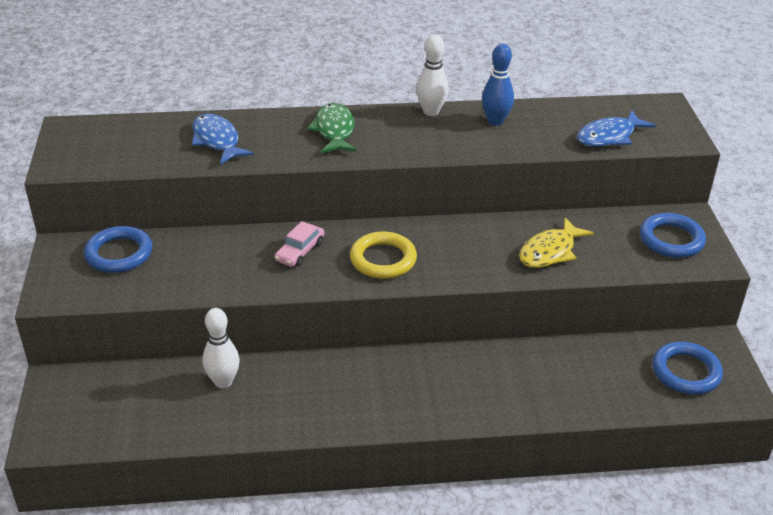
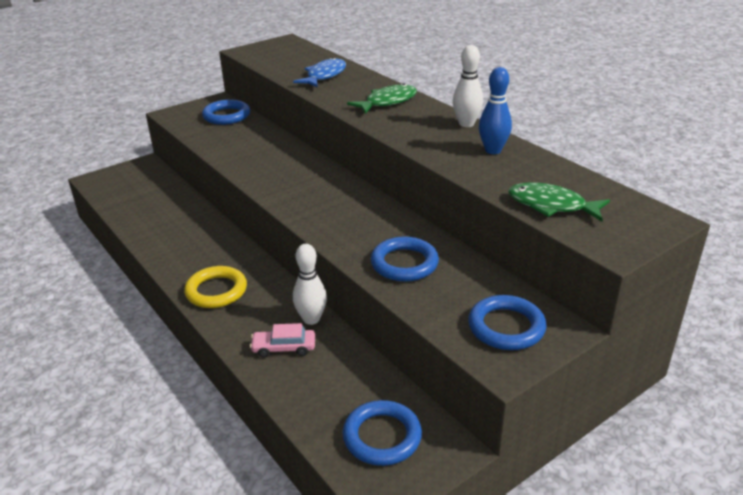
camera: 60 degrees right, 5 degrees down
white bowling pin [202,308,240,388] -> white bowling pin moved to [293,244,327,325]
pink car [275,221,324,267] -> pink car moved to [250,323,315,357]
yellow ring [350,232,417,279] -> yellow ring moved to [184,266,247,308]
yellow fish [519,217,594,268] -> blue ring [371,237,439,282]
blue fish [577,110,656,147] -> green fish [508,182,610,221]

